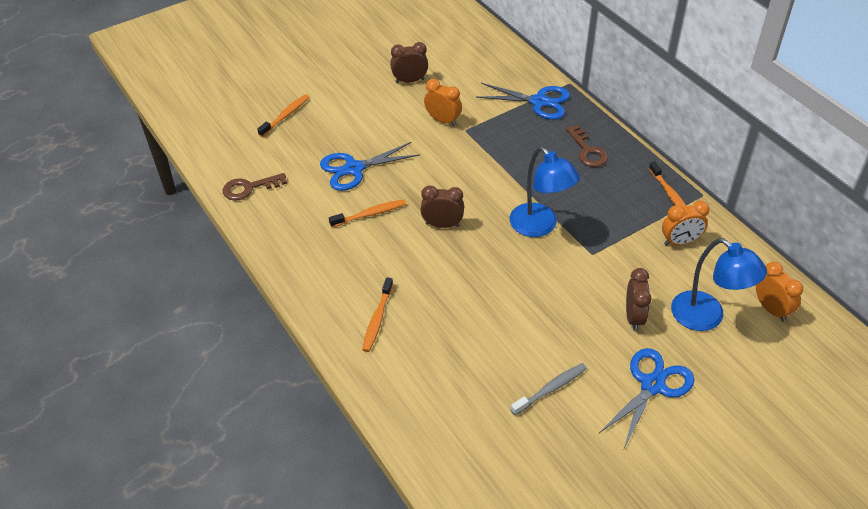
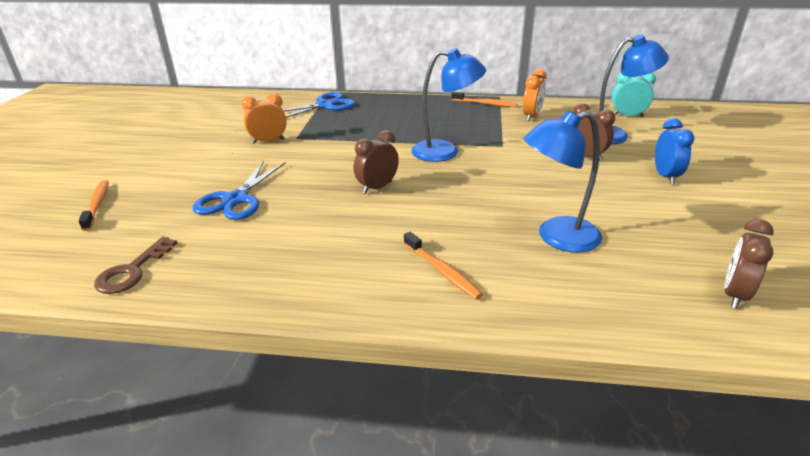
camera: 50 degrees left, 15 degrees down
orange toothbrush [329,199,406,227] -> none
brown clock [390,42,428,83] -> brown clock moved to [724,219,774,308]
grey toothbrush [510,363,587,415] -> none
brown key [566,125,608,167] -> none
blue scissors [598,348,695,448] -> blue clock [655,118,694,184]
orange clock [756,262,803,322] -> turquoise clock [612,72,656,117]
none -> blue lamp [524,110,602,253]

